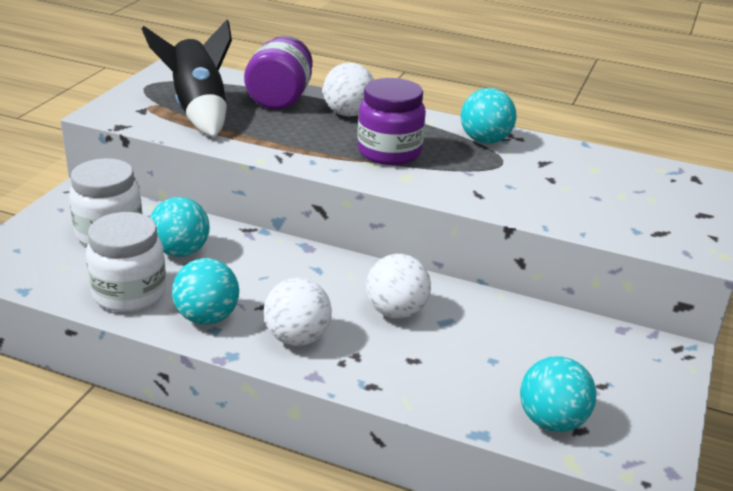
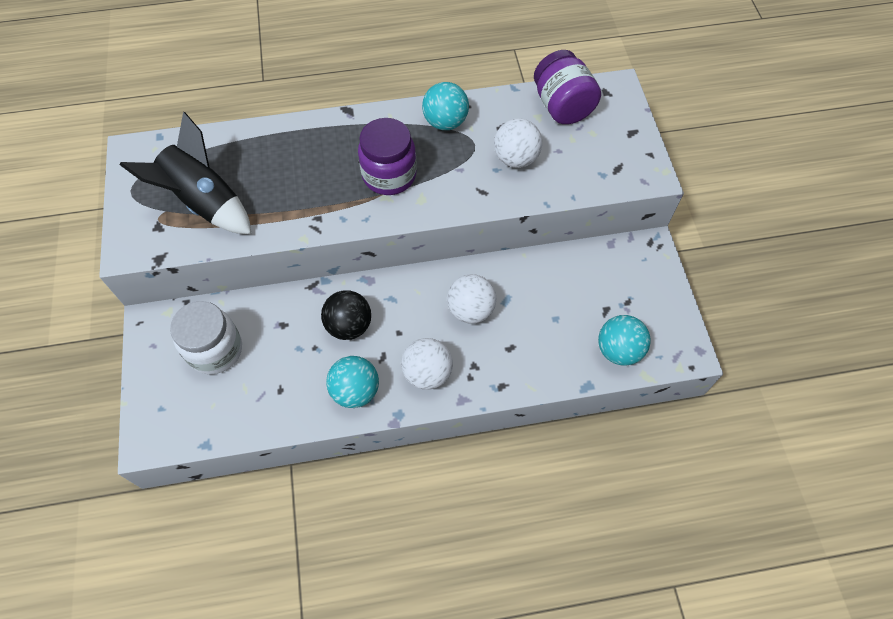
camera: 30 degrees left, 30 degrees up
white jar [86,212,166,312] -> none
turquoise ball [150,197,210,257] -> none
purple jar [244,36,312,110] -> purple jar moved to [534,50,601,124]
white ball [323,63,374,116] -> white ball moved to [494,118,542,168]
none -> black ball [321,290,371,340]

